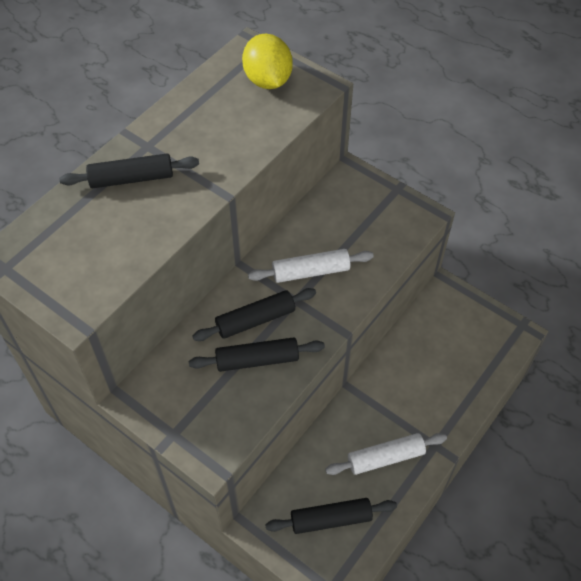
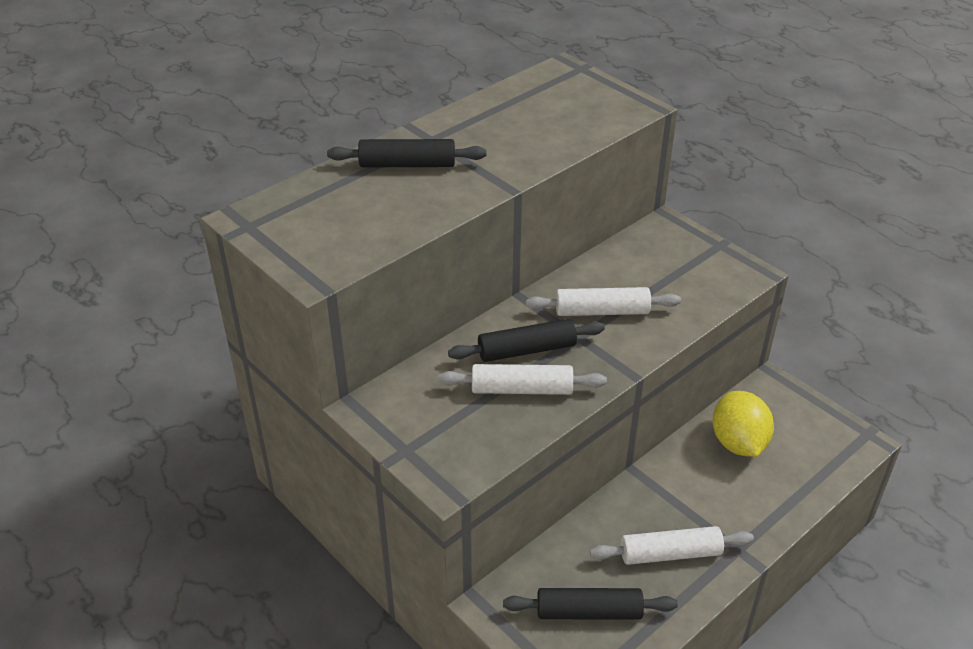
camera: 10 degrees right, 15 degrees down
black rolling pin [189,337,325,372] -> white rolling pin [438,364,607,395]
yellow lemon [242,34,293,89] -> yellow lemon moved to [713,391,774,457]

